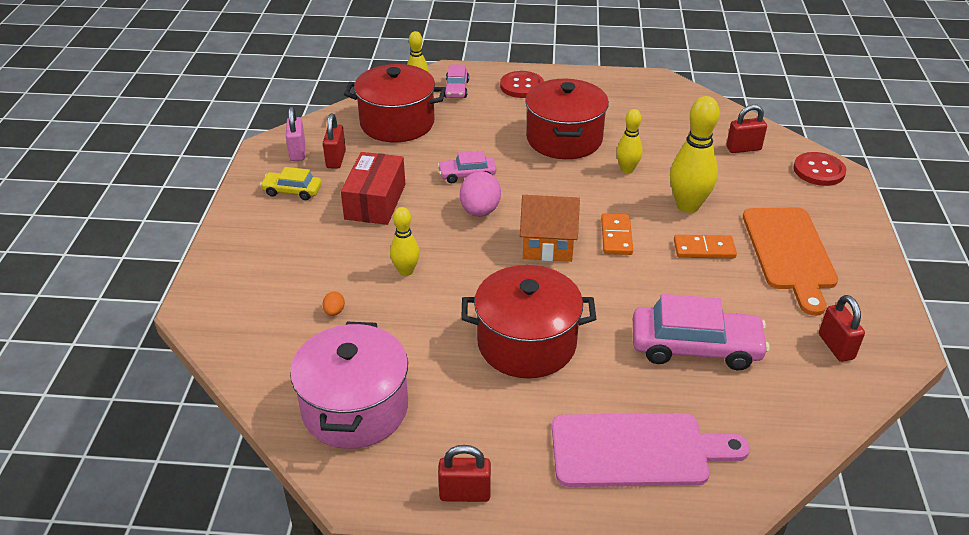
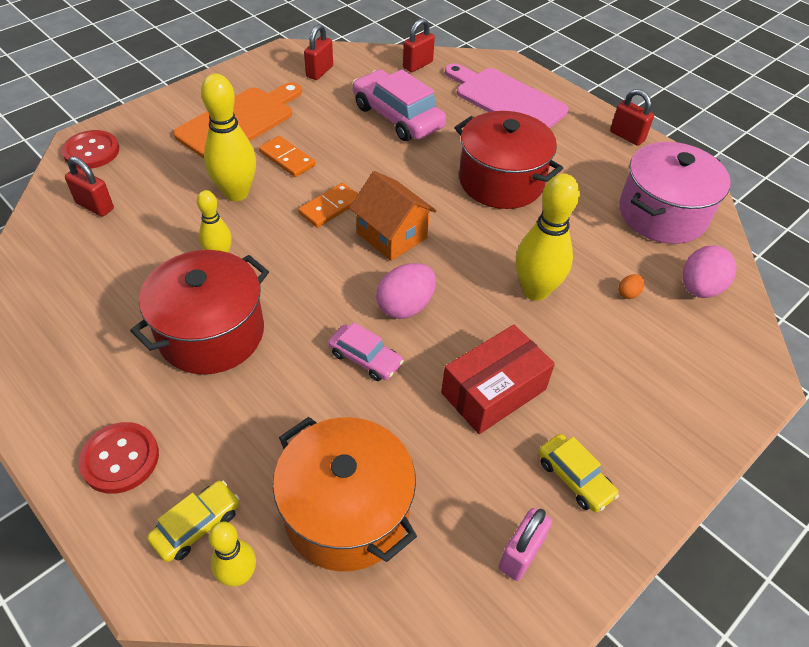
camera: 140 degrees left, 10 degrees up
red padlock [323,114,346,169] -> red padlock moved to [403,19,435,72]
red pot [344,64,446,142] -> orange pot [273,417,417,572]
yellow bowling pin [390,207,420,276] -> yellow bowling pin [516,173,580,301], size x1.70
pink car [444,64,469,98] -> yellow car [147,480,240,562]
none -> pink egg [683,245,737,298]

